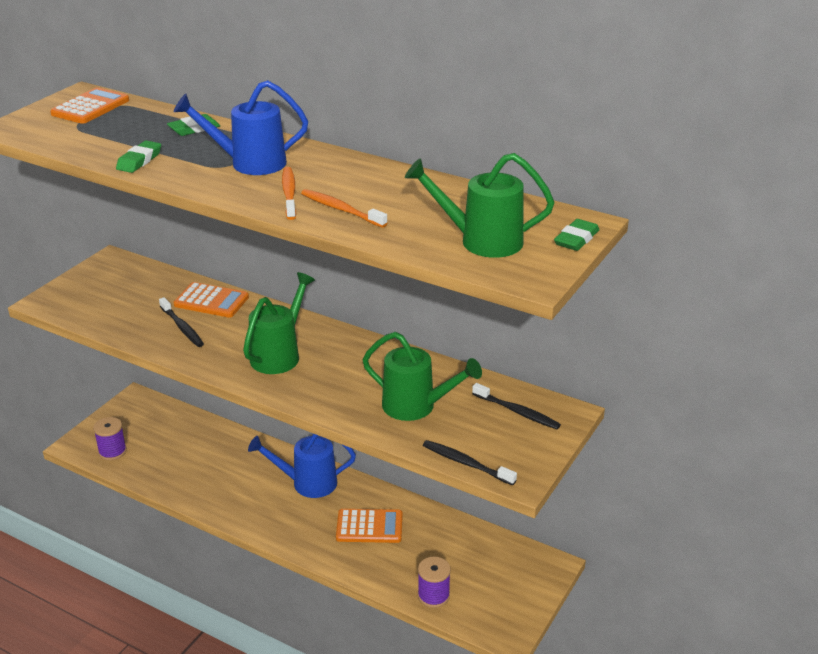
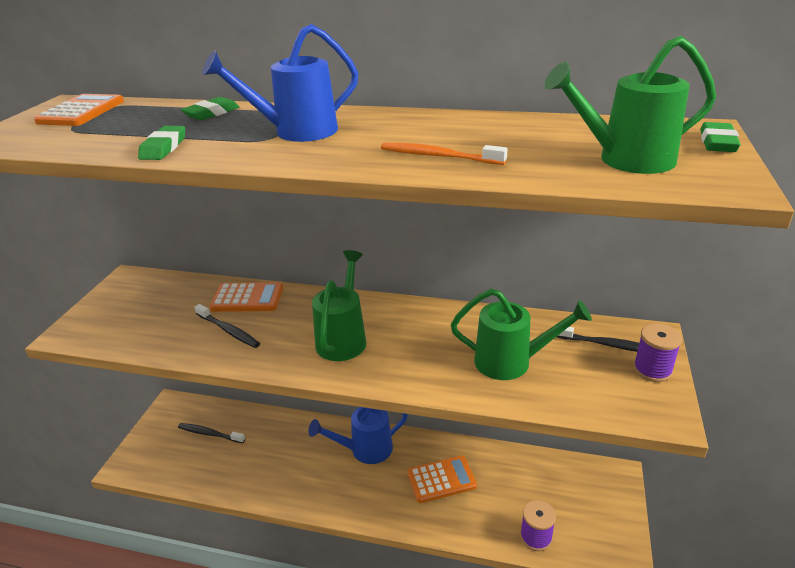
camera: 15 degrees left, 0 degrees up
purple spool [93,417,127,460] -> purple spool moved to [633,324,682,382]
orange toothbrush [282,167,296,220] -> none
black toothbrush [423,440,517,486] -> black toothbrush moved to [178,423,245,443]

